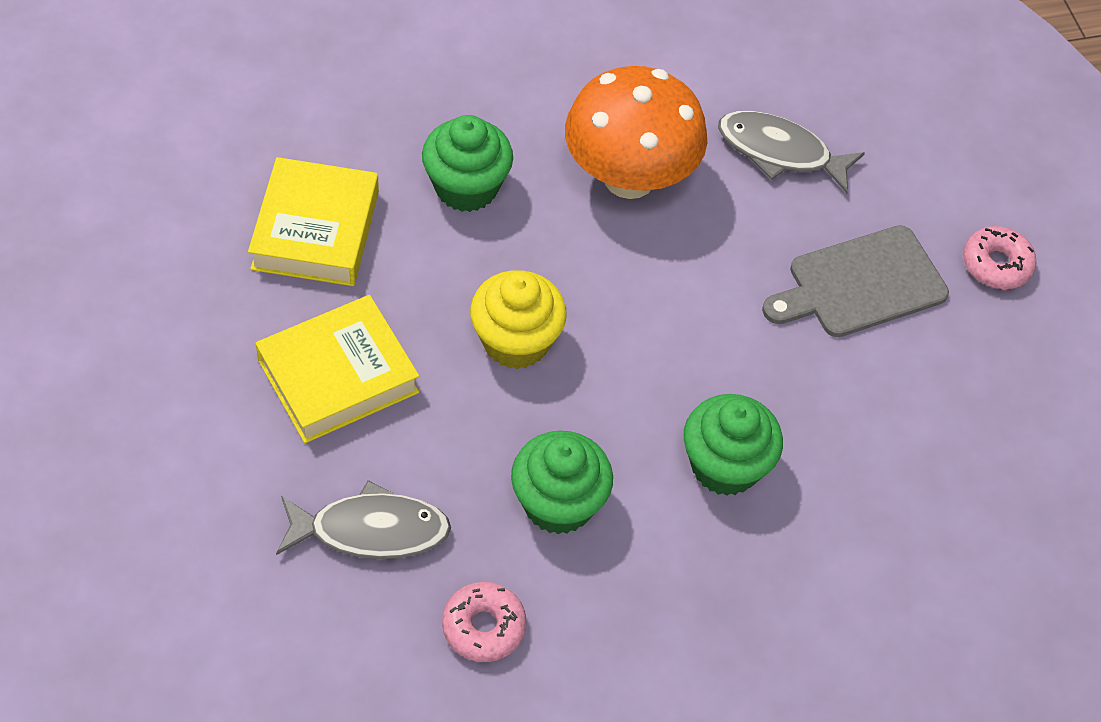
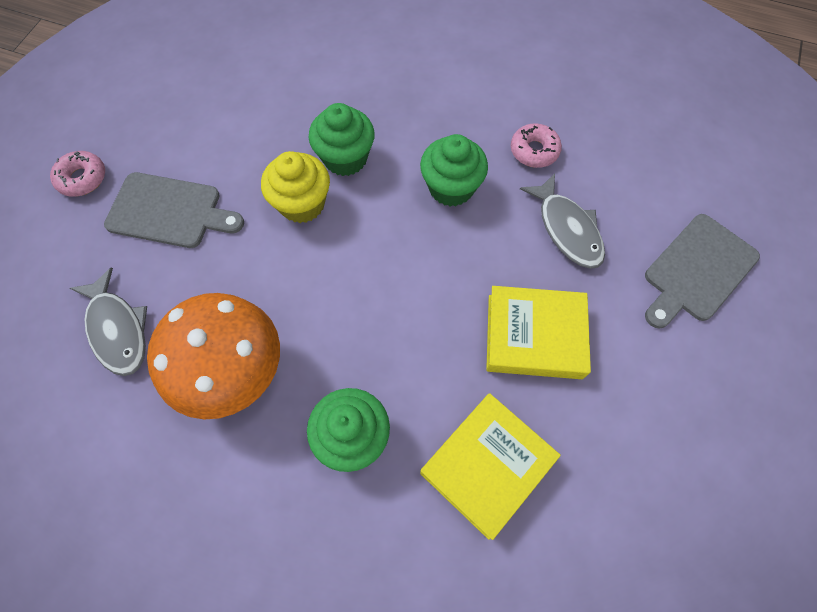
camera: 140 degrees left, 10 degrees up
grey fish [276,480,451,559] -> grey fish turned 150 degrees counterclockwise [520,173,605,269]
yellow cupcake [470,270,567,369] -> yellow cupcake moved to [261,151,330,223]
none -> grey cutting board [645,214,760,329]

